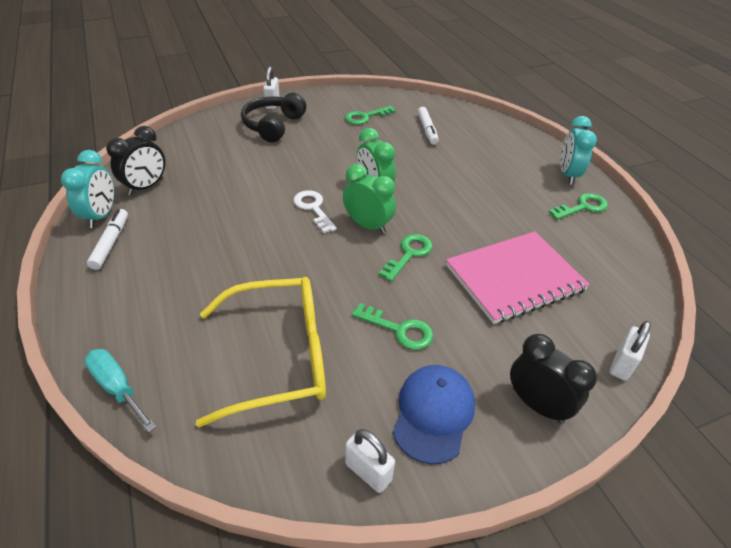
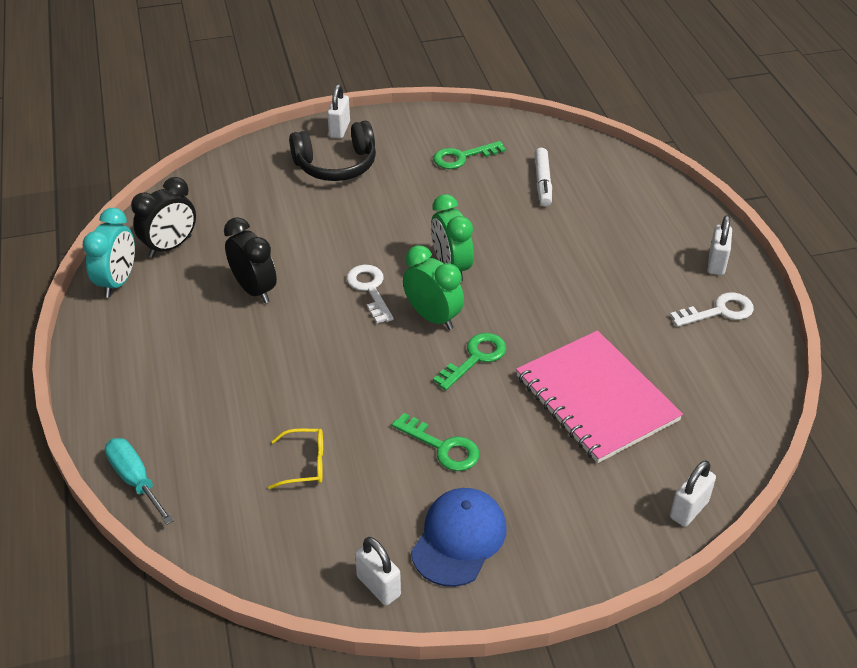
camera: 10 degrees right, 0 degrees up
white marker [87,209,128,270] -> none
yellow glasses [196,277,326,427] -> yellow glasses [268,429,323,489], size x0.41
black headphones [241,93,306,143] -> black headphones turned 135 degrees counterclockwise [289,121,376,181]
pink notebook [446,231,590,324] -> pink notebook turned 75 degrees clockwise [516,330,683,463]
black clock [510,334,597,424] -> black clock moved to [224,217,277,303]
green key [549,193,608,220] -> white key [670,292,754,327]
turquoise clock [560,116,597,185] -> white padlock [708,215,732,275]

